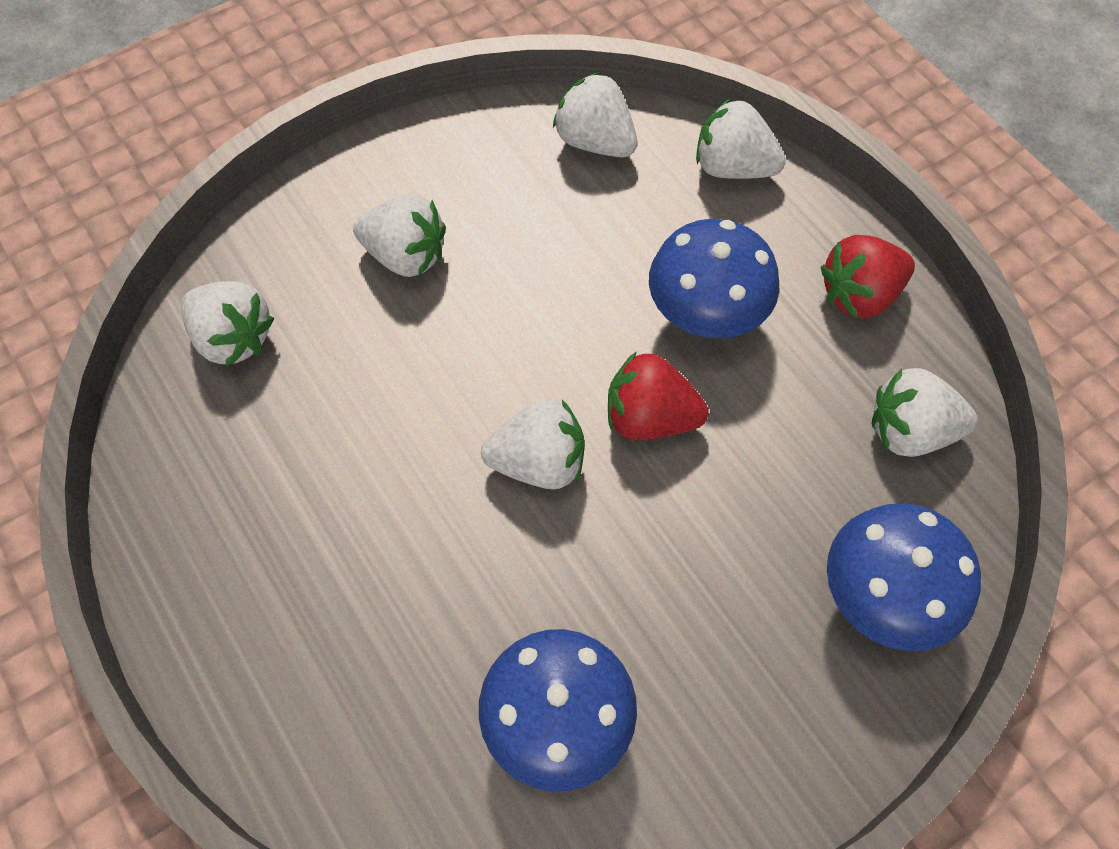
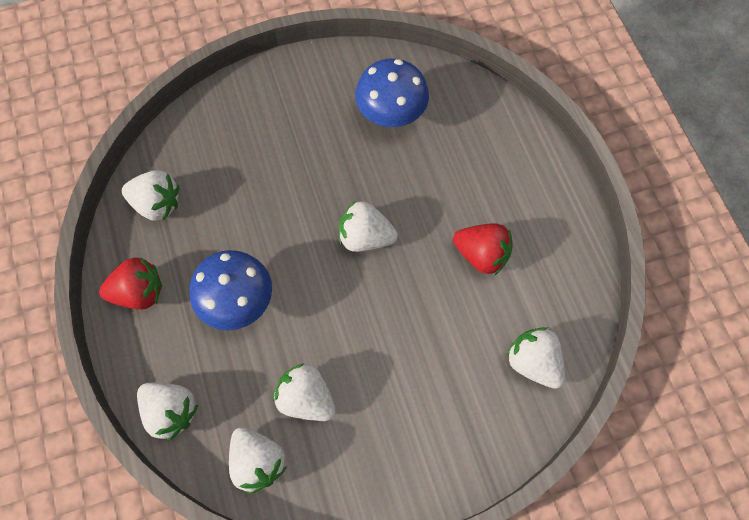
camera: 165 degrees left, 5 degrees up
white strawberry [353,194,446,277] -> white strawberry moved to [273,363,336,421]
red strawberry [608,351,709,440] -> red strawberry moved to [453,223,513,275]
blue mushroom [827,503,981,651] -> none

